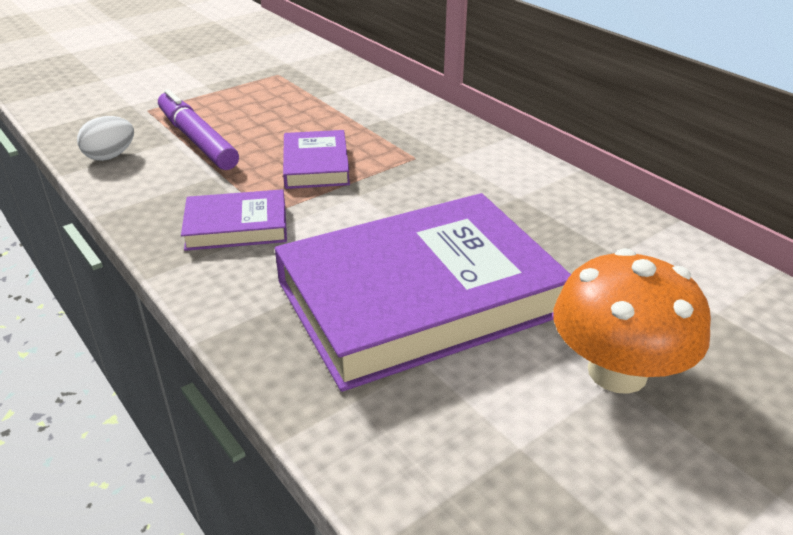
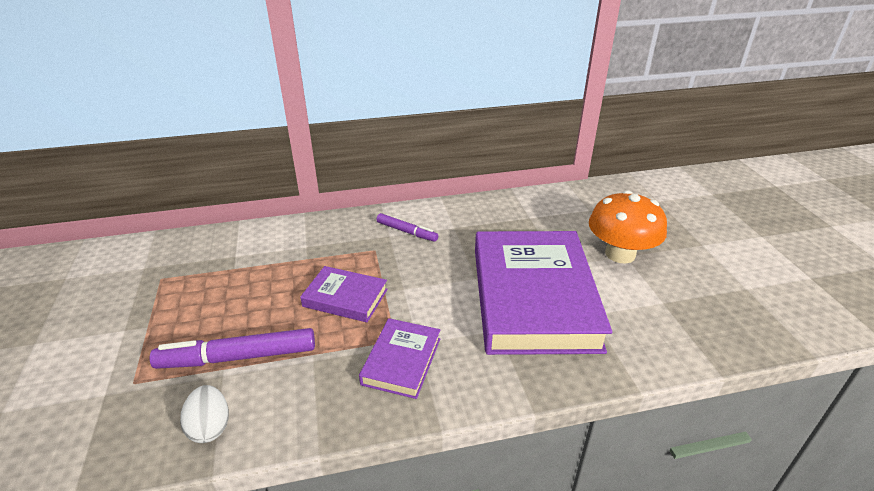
camera: 65 degrees left, 0 degrees up
none -> purple marker [376,213,438,242]

